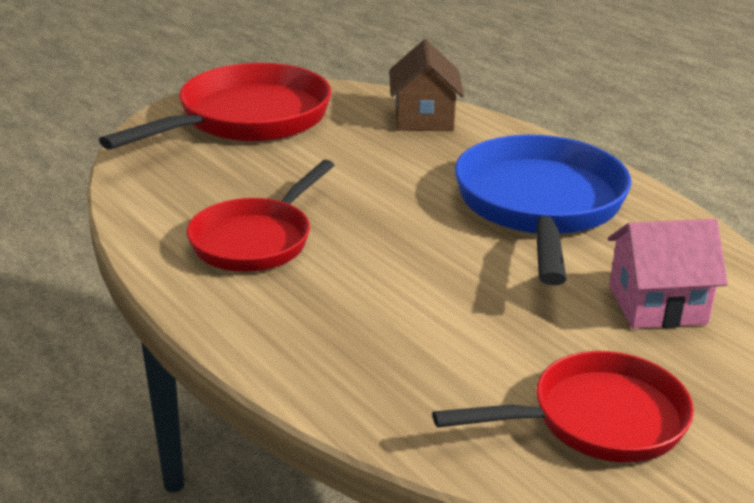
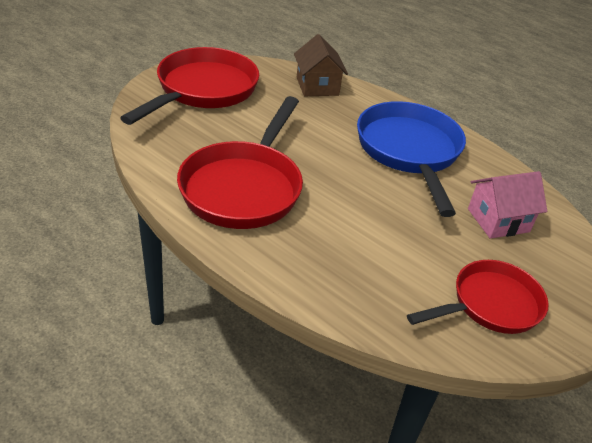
camera: 15 degrees left, 10 degrees up
red pan [187,160,334,272] -> red pan [177,96,303,229], size x1.54

